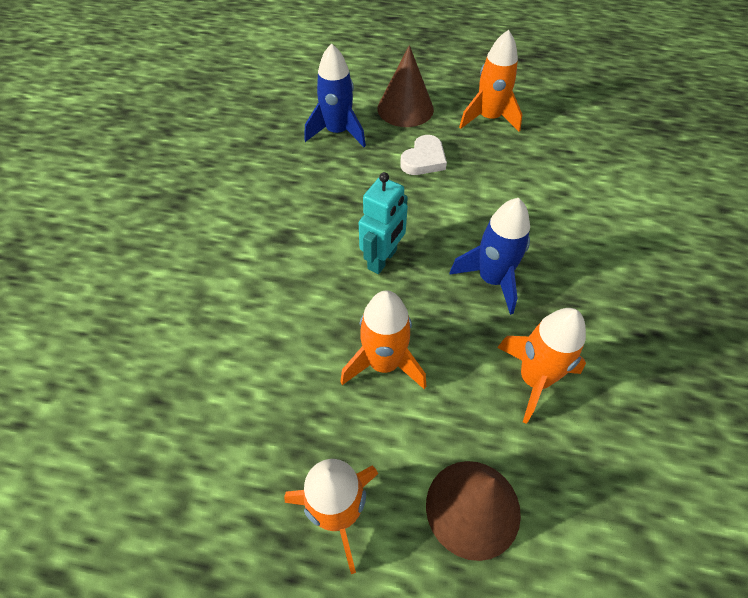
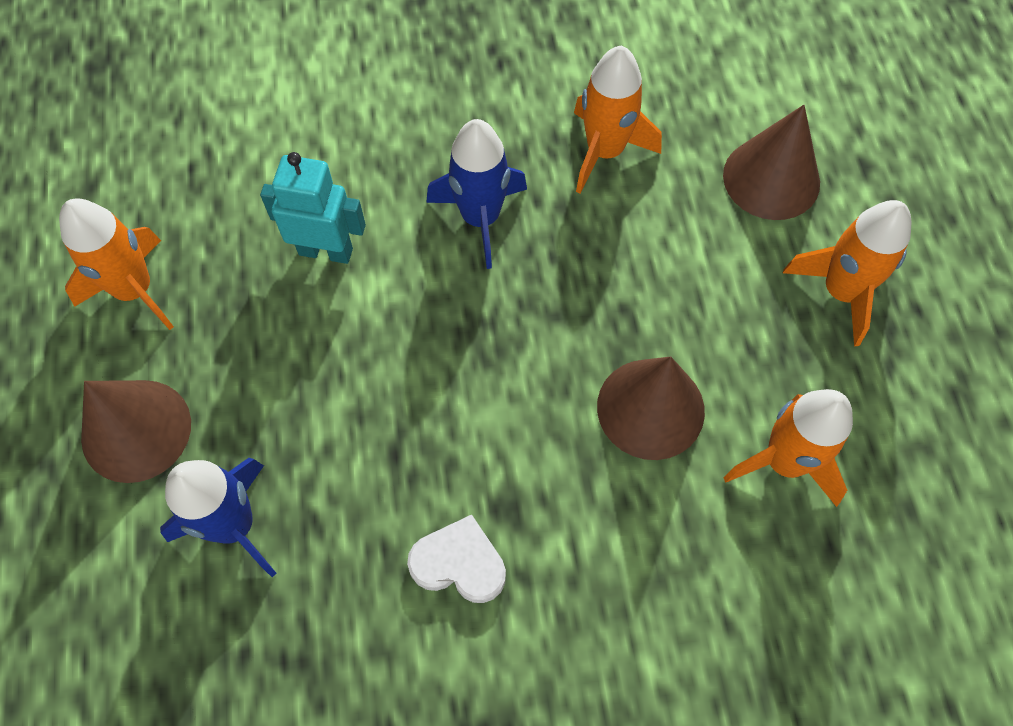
camera: 110 degrees left, 10 degrees up
orange rocket [340,290,426,389] -> orange rocket moved to [723,389,853,507]
turquoise robot [359,172,408,274] -> turquoise robot moved to [260,152,366,264]
white heart [400,135,447,175] -> white heart moved to [407,514,506,603]
none -> brown cone [597,357,705,460]

